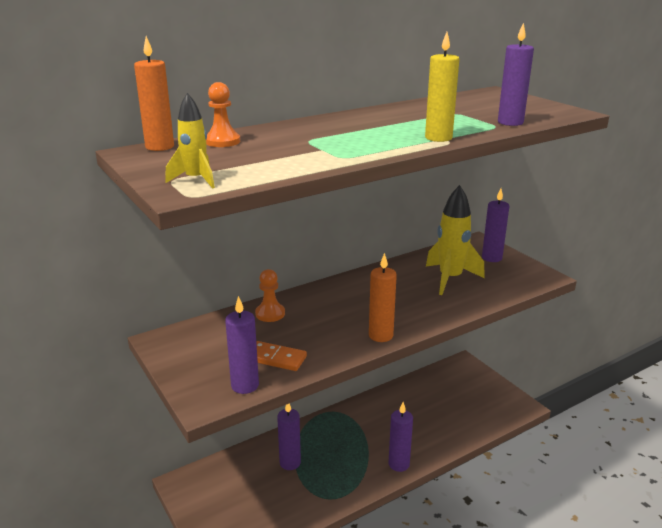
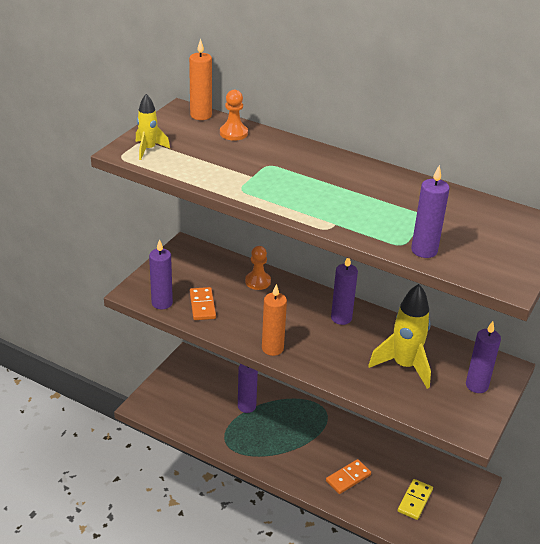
camera: 60 degrees right, 10 degrees up
purple candle [388,402,413,472] -> purple candle moved to [331,258,358,325]
yellow candle [425,32,459,142] -> none
none -> orange domino [326,459,371,494]
none -> yellow domino [398,479,433,520]

